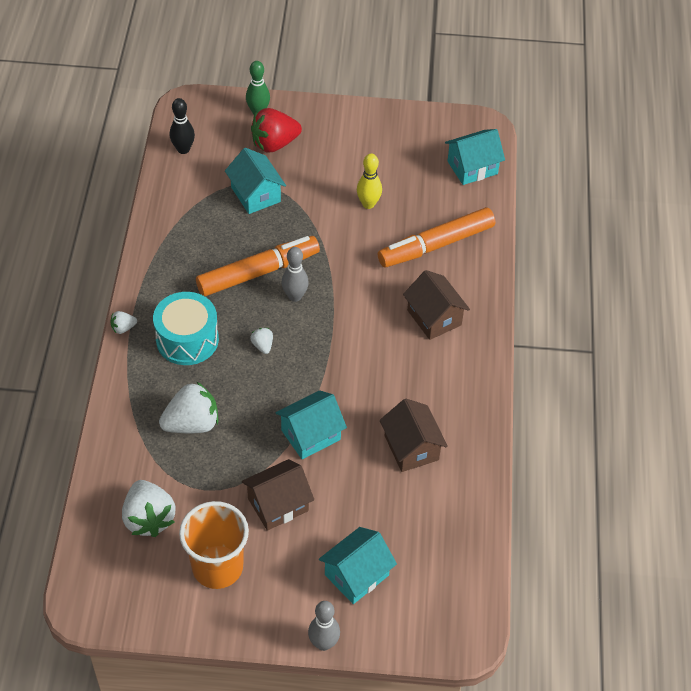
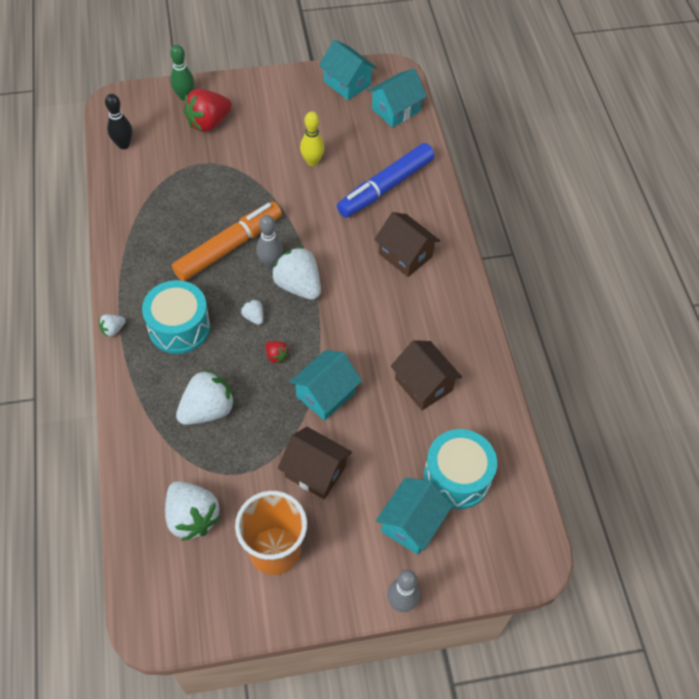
camera: 15 degrees left, 5 degrees up
turquoise house [225,148,286,214] -> turquoise house moved to [319,40,377,100]
brown house [242,459,314,531] -> brown house turned 75 degrees clockwise [278,427,352,499]
orange marker [378,207,495,268] -> blue marker [337,143,435,218]
none -> red strawberry [265,341,290,364]
none -> white strawberry [271,246,321,300]
none -> turquoise drum [424,429,497,509]

